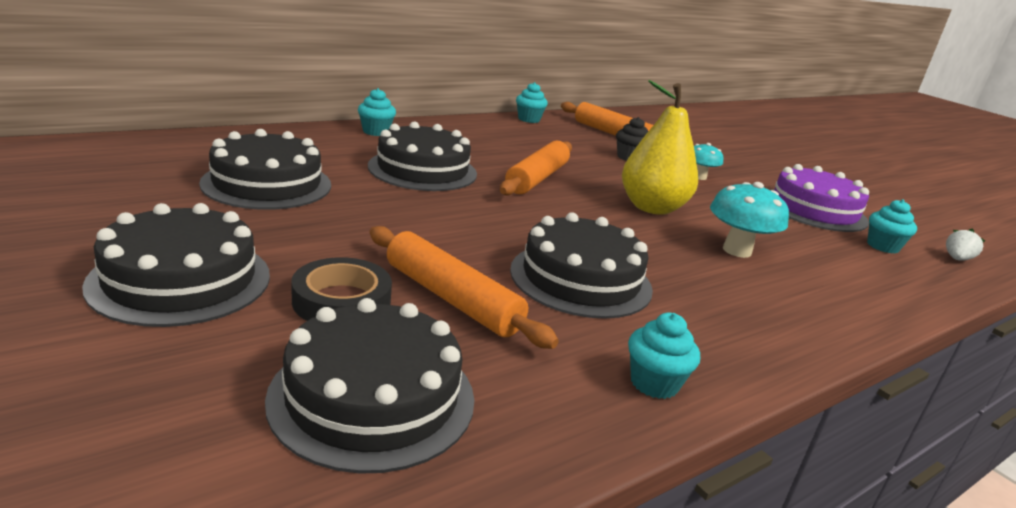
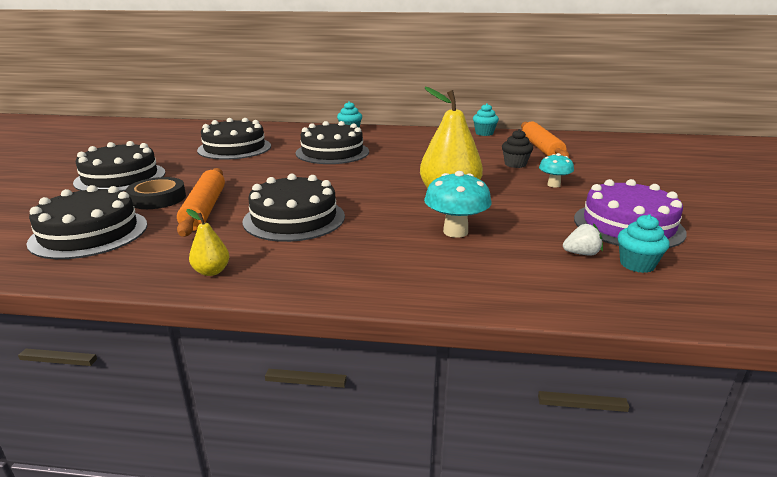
camera: 45 degrees right, 0 degrees up
orange rolling pin [500,141,572,196] -> none
turquoise cupcake [628,312,700,399] -> yellow pear [186,209,229,276]
white strawberry [946,228,985,260] -> white strawberry moved to [563,223,603,256]

